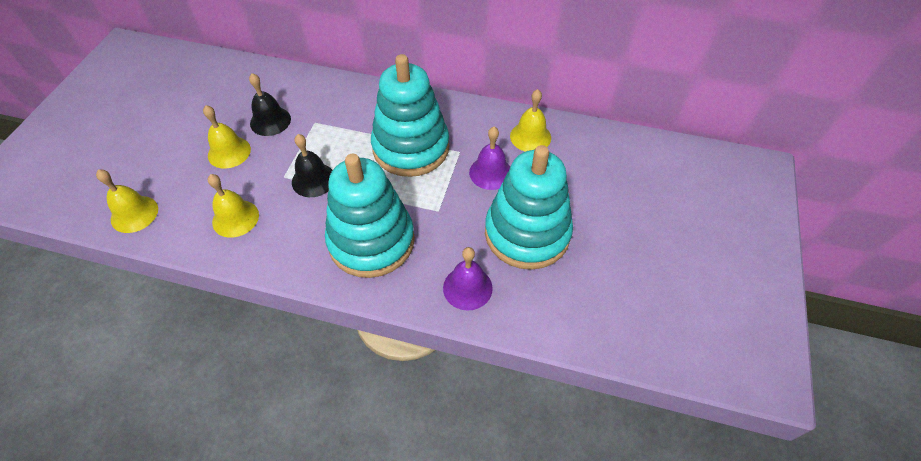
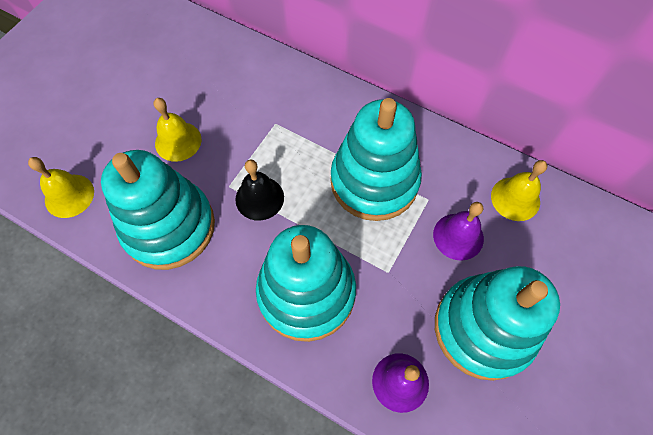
camera: 15 degrees right, 10 degrees up
yellow bell [208,174,259,238] -> turquoise stacking toy [101,150,215,270]
black bell [249,73,291,136] -> none

